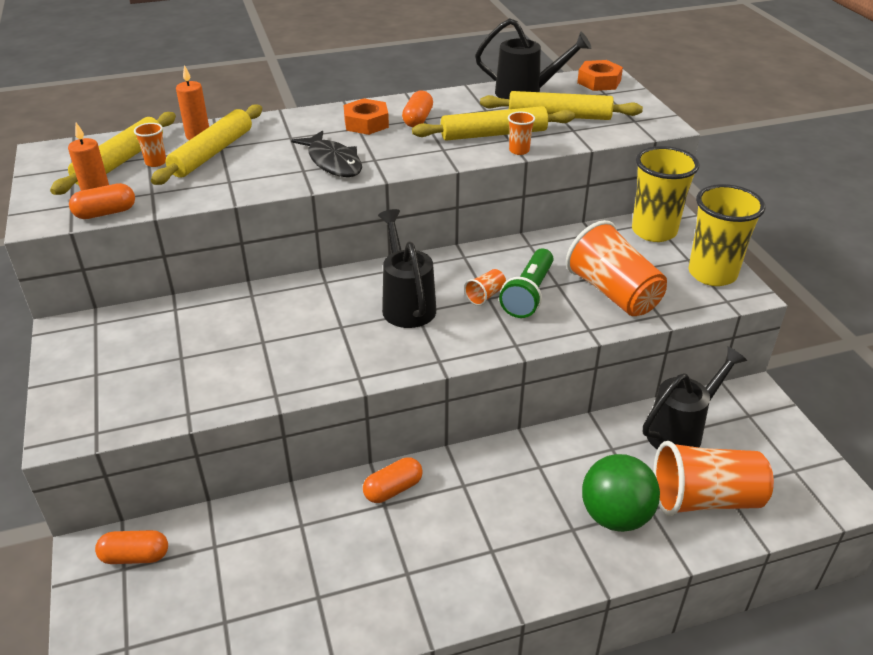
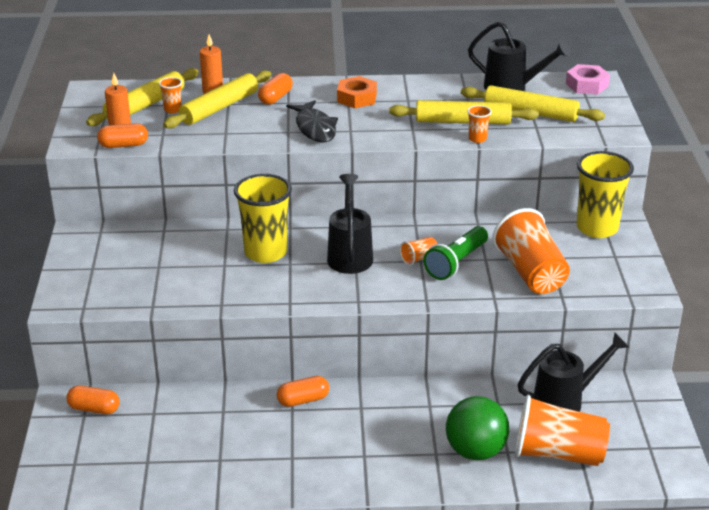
camera: 15 degrees right, 5 degrees down
orange capsule [402,90,433,127] -> orange capsule moved to [258,73,293,105]
orange nut [577,60,623,91] -> pink nut [566,64,610,94]
yellow cup [689,184,765,286] -> yellow cup moved to [234,174,292,263]

